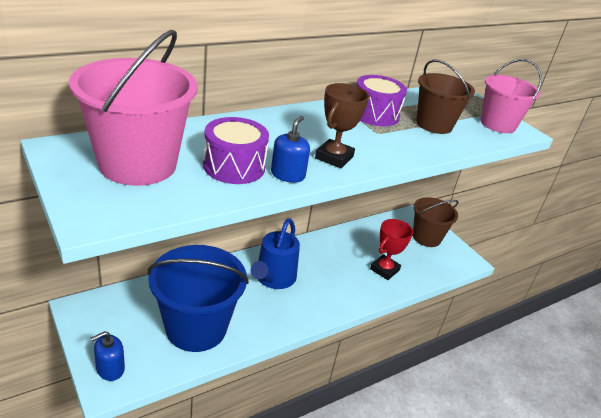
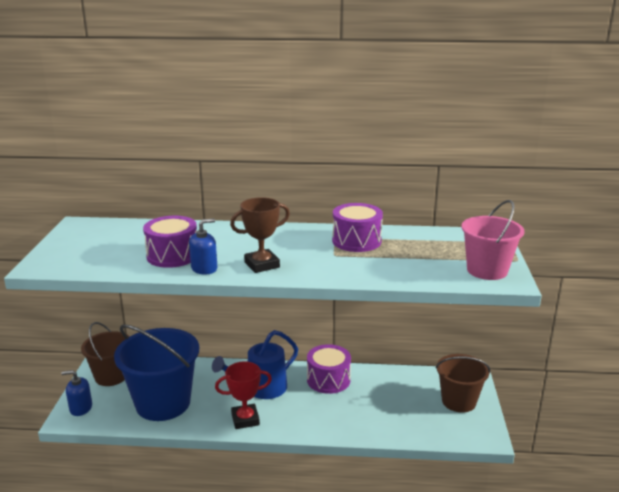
camera: 40 degrees right, 10 degrees down
pink bucket [69,30,198,186] -> none
red trophy [370,219,413,280] -> red trophy moved to [215,361,272,429]
brown bucket [416,60,475,134] -> brown bucket moved to [81,322,130,386]
none -> purple drum [307,344,351,394]

